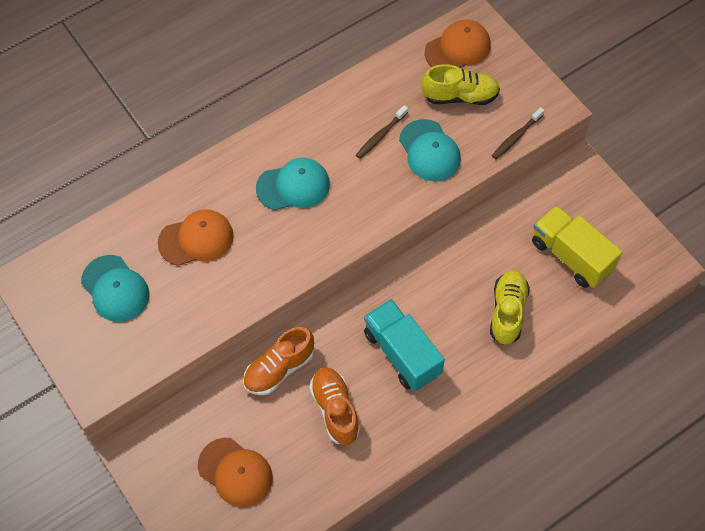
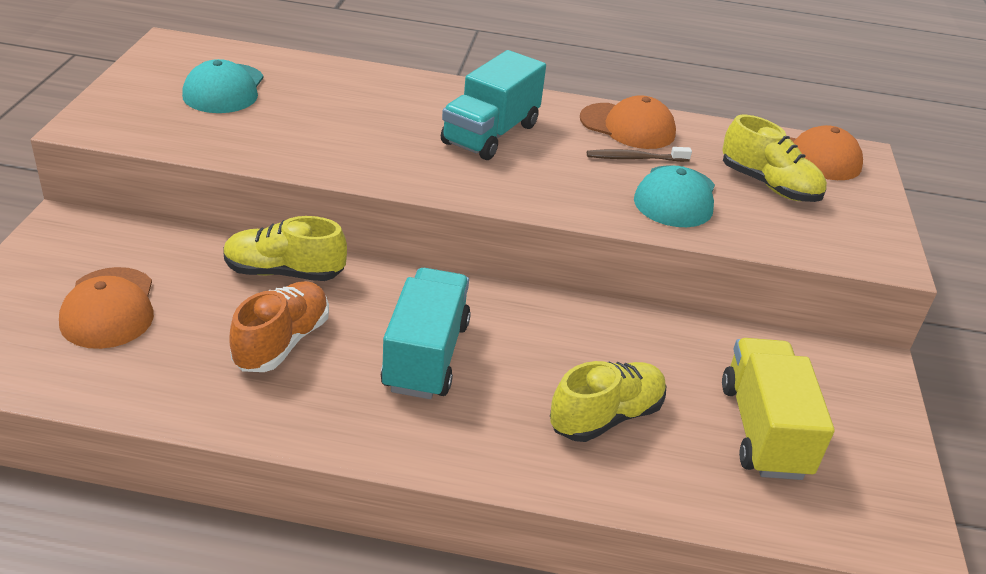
camera: 40 degrees right, 25 degrees down
orange cap [158,209,234,266] -> orange cap moved to [580,95,676,149]
orange shoe [243,327,314,395] -> yellow shoe [223,216,347,281]
turquoise cap [256,158,330,210] -> turquoise truck [441,50,546,160]
brown toothbrush [492,107,545,159] -> none

